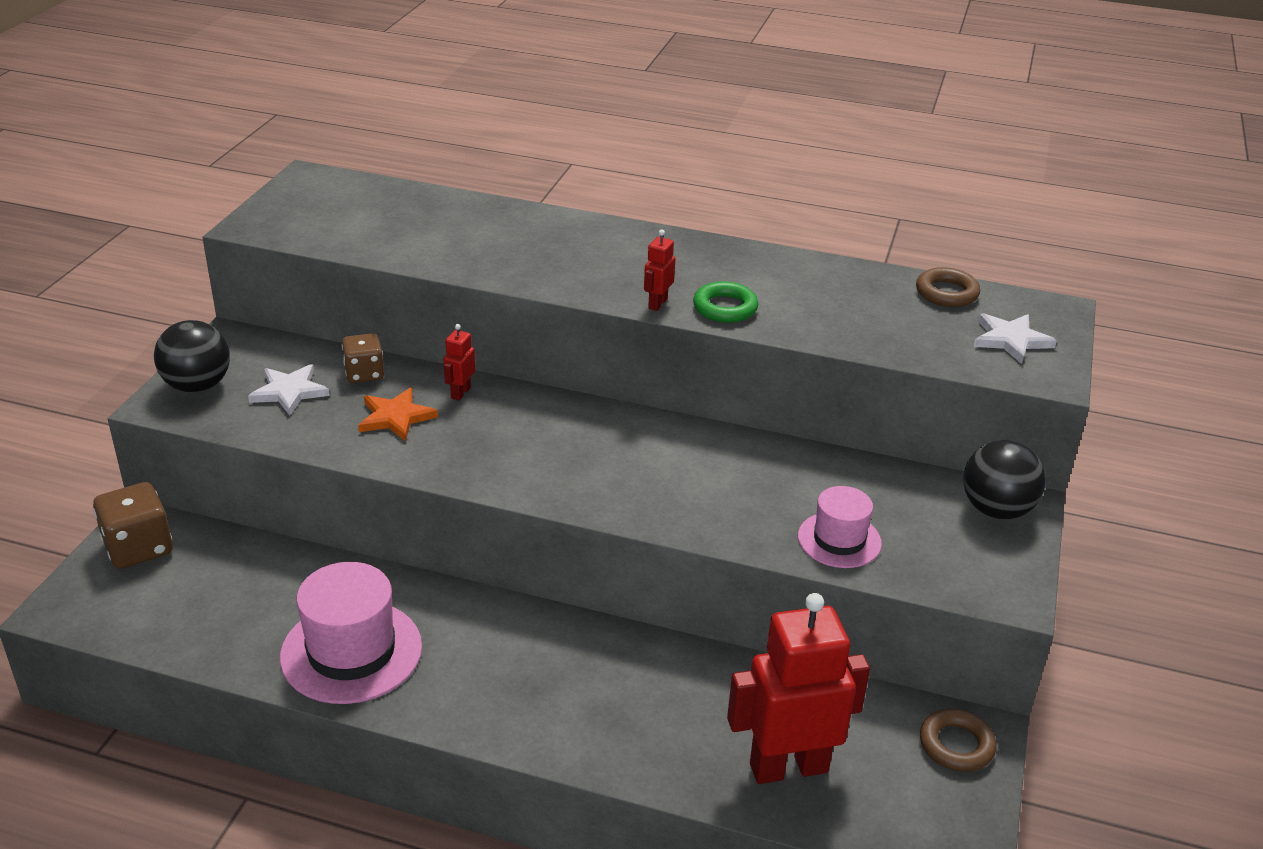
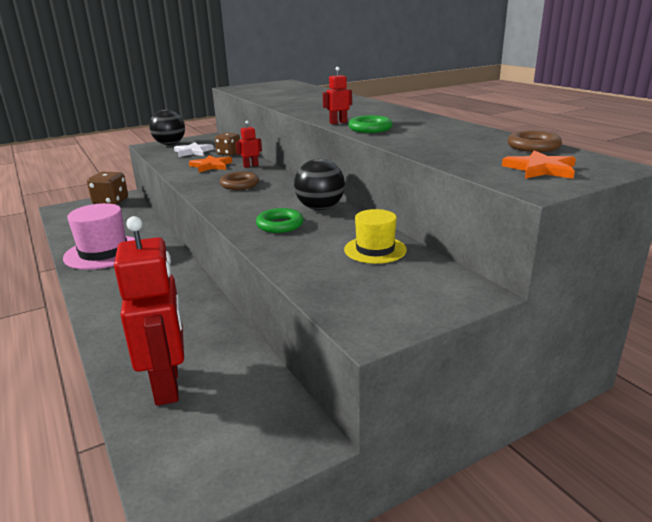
camera: 45 degrees right, 10 degrees down
red robot [727,593,870,784] -> red robot turned 45 degrees clockwise [114,216,184,406]
pink hat [798,486,882,568] -> none
brown ring [920,709,996,772] -> brown ring moved to [220,172,259,190]
black ball [963,440,1046,520] -> black ball moved to [294,159,345,210]
white star [974,313,1057,364] -> orange star [502,150,576,179]
none -> green ring [256,208,304,233]
none -> yellow hat [344,209,407,264]

